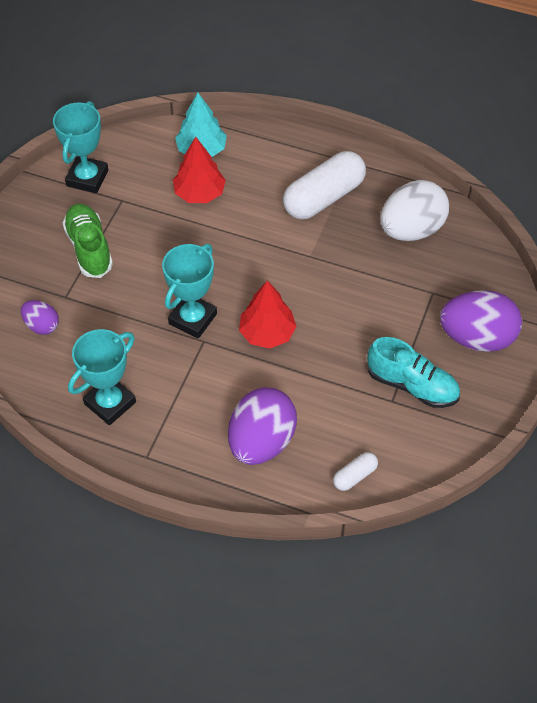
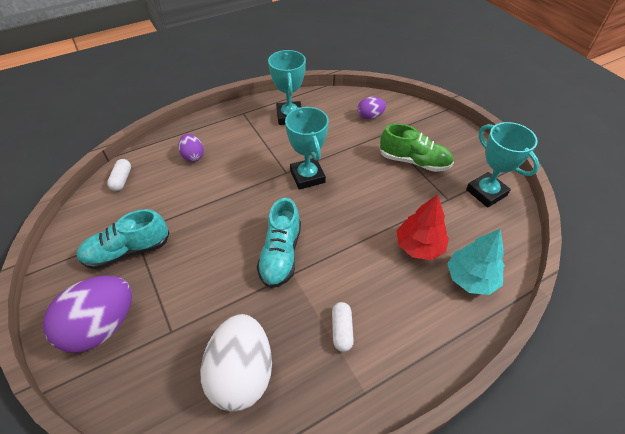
camera: 130 degrees right, 5 degrees down
purple egg [228,388,297,465] -> purple egg [178,134,204,162], size x0.52
red tree [239,280,297,349] -> none
white capsule [283,151,366,219] -> white capsule [332,302,354,352], size x0.46
none -> turquoise shoe [257,198,301,288]

